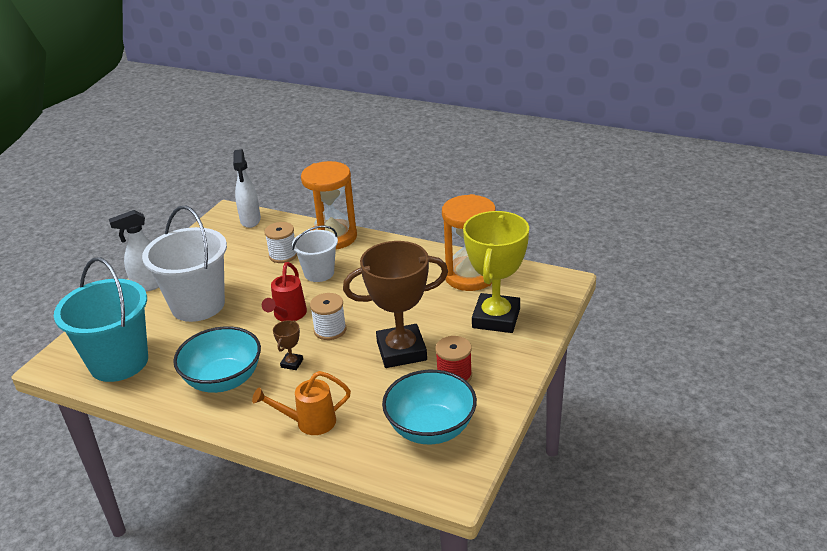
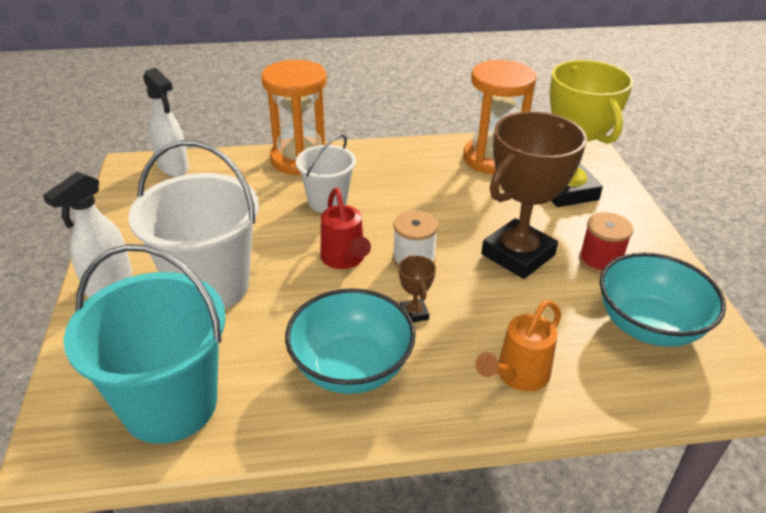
camera: 35 degrees left, 5 degrees up
white spool [264,222,297,263] -> none

